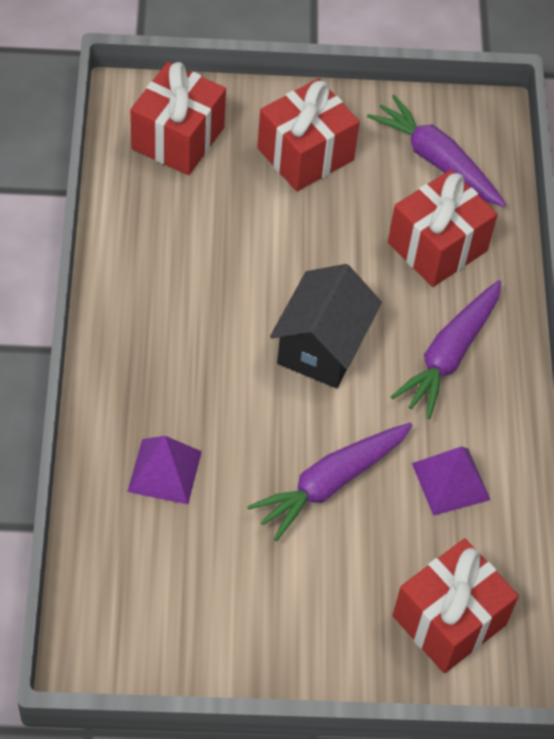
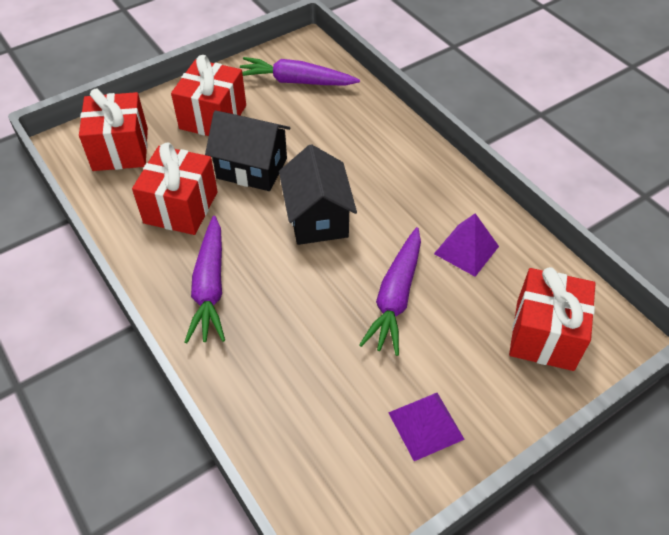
camera: 30 degrees left, 5 degrees down
purple pyramid [127,436,202,504] -> purple pyramid moved to [388,393,465,461]
red gift [388,170,498,287] -> red gift moved to [132,142,218,235]
purple carrot [391,280,501,419] -> purple carrot moved to [185,216,225,343]
none -> black house [205,110,291,191]

